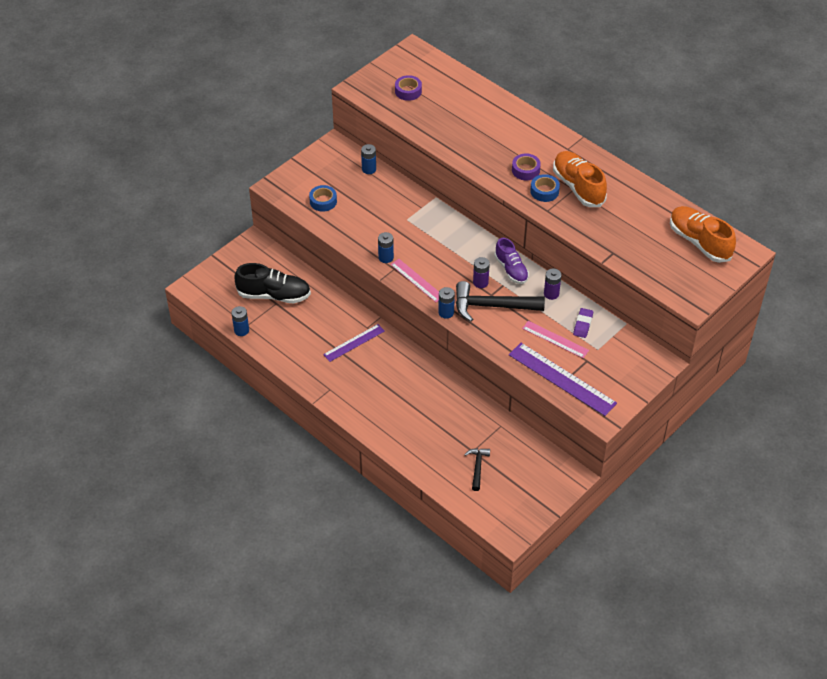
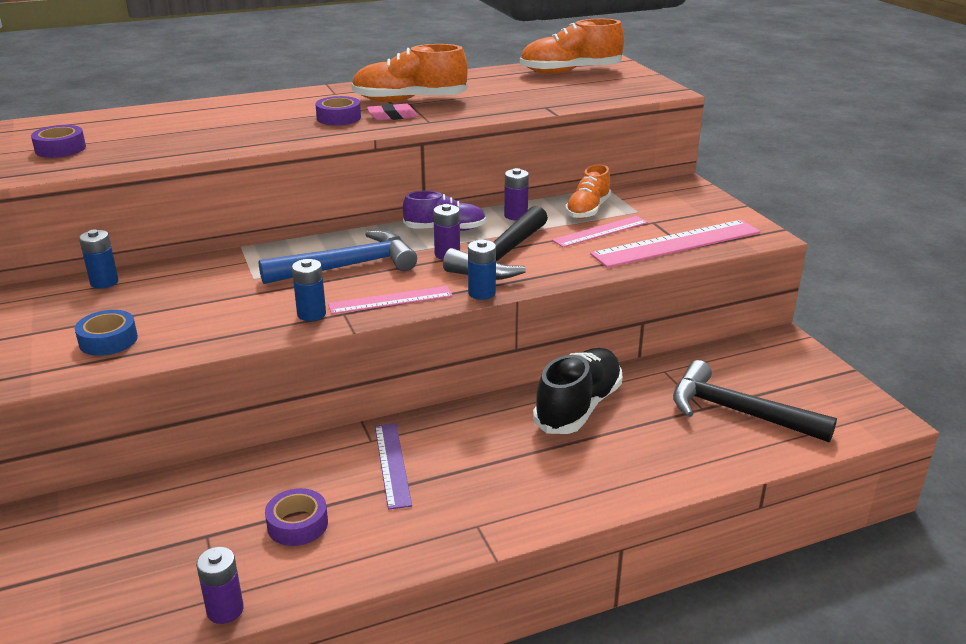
camera: 65 degrees left, 20 degrees down
blue battery [231,306,249,336] -> purple battery [196,547,244,624]
black shoe [234,263,311,303] -> black shoe moved to [533,348,622,434]
black hammer [464,448,490,491] -> black hammer [673,360,837,443], size x1.88
purple ruler [509,343,617,416] -> pink ruler [590,220,761,268]
blue tape [530,174,560,202] -> pink eraser [367,104,418,120]
purple eraser [573,308,593,338] -> orange shoe [565,164,611,219]
none -> blue hammer [258,230,417,284]
none -> purple tape [265,488,328,546]

